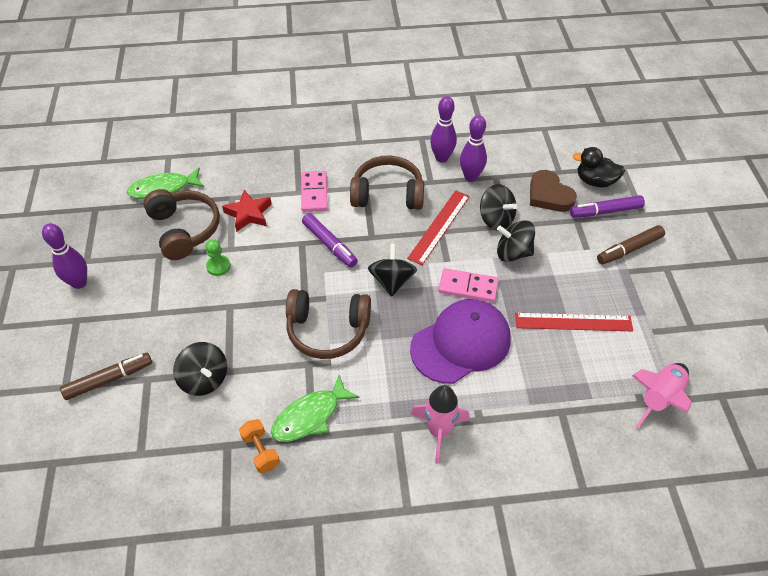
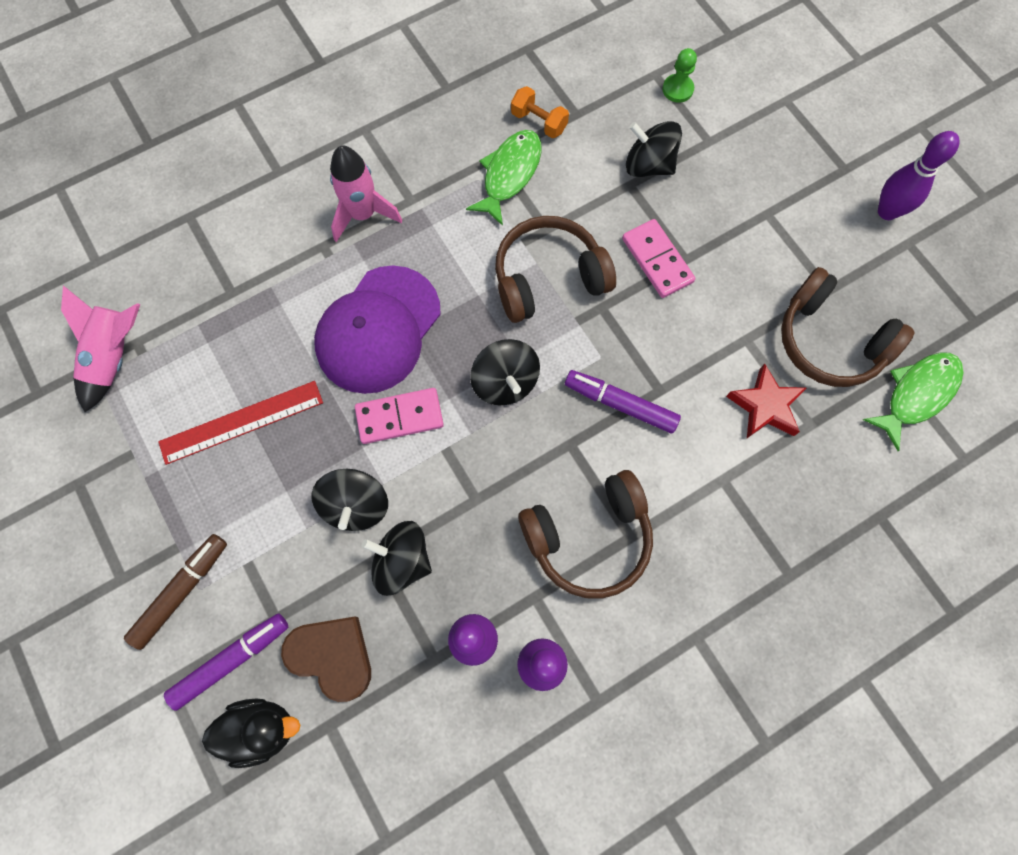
camera: 155 degrees right, 20 degrees up
brown marker [60,353,152,400] -> none
green pawn [206,239,231,276] -> green pawn moved to [662,48,697,103]
pink domino [301,171,328,212] -> pink domino moved to [622,219,695,298]
red ruler [407,190,470,265] -> none
black spinning top [497,220,535,262] -> black spinning top turned 105 degrees clockwise [311,469,388,531]

